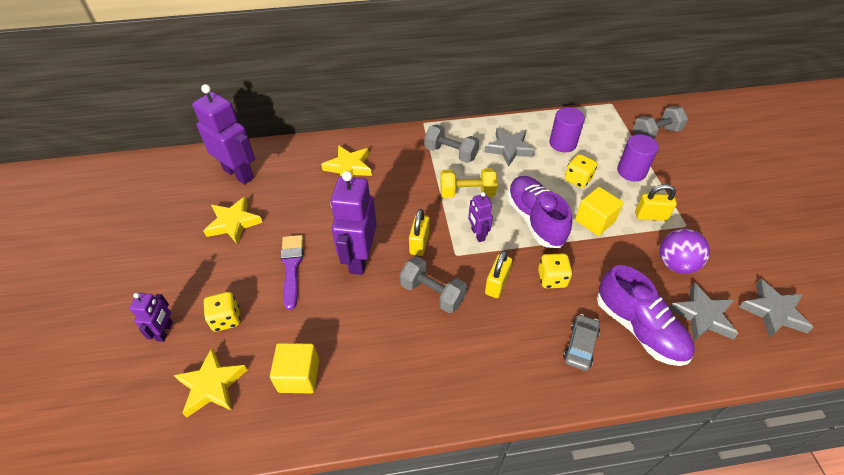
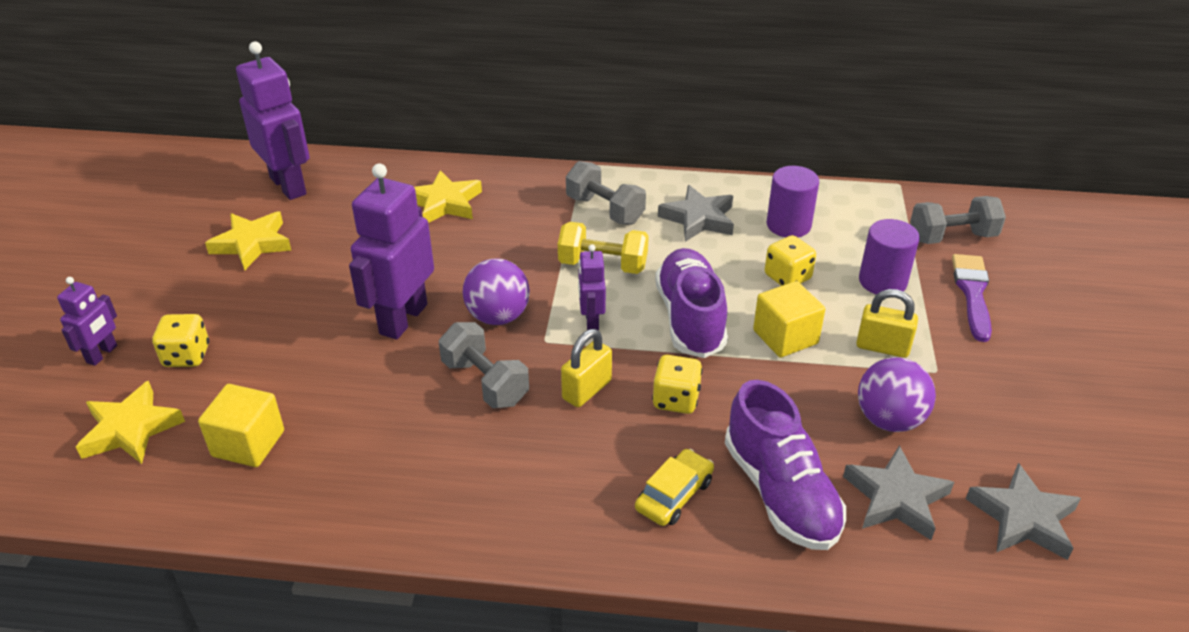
camera: 15 degrees right, 10 degrees down
purple brush [281,235,303,310] -> purple brush moved to [952,254,992,342]
yellow padlock [409,209,429,256] -> purple ball [463,258,530,325]
grey car [563,314,600,371] -> yellow car [635,449,714,526]

